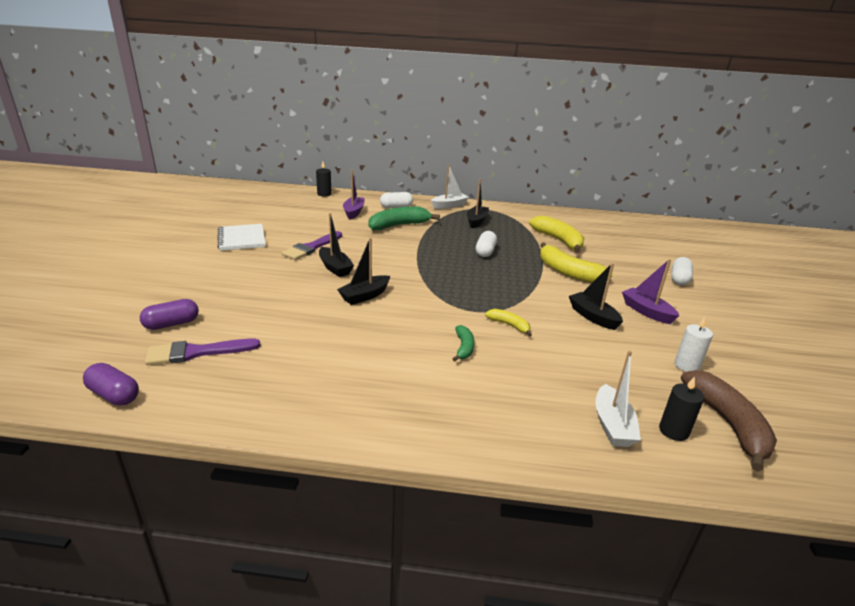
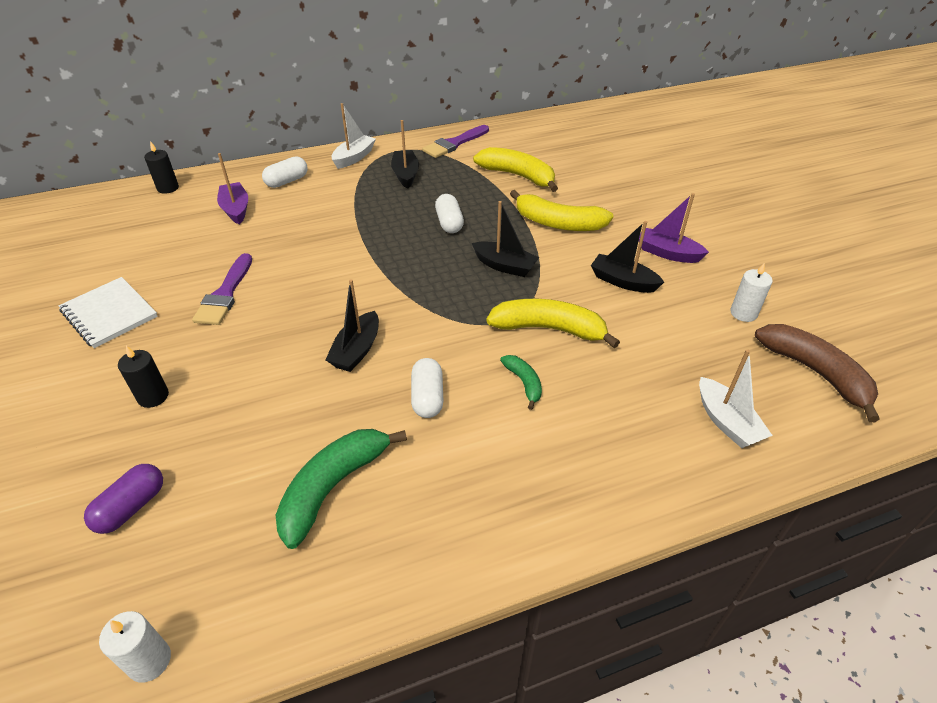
camera: 25 degrees left, 15 degrees up
purple capsule [83,363,139,406] -> white candle [99,611,171,683]
purple brush [145,338,260,365] -> purple brush moved to [422,125,489,158]
black boat [319,213,354,277] -> black boat moved to [472,201,539,277]
green banana [368,207,440,230] -> green banana moved to [276,429,407,549]
yellow banana [485,309,532,336] -> yellow banana [486,299,620,348], size x1.93
black candle [659,376,704,441] -> black candle moved to [118,346,169,408]
white capsule [672,257,693,285] -> white capsule moved to [411,358,443,418]

